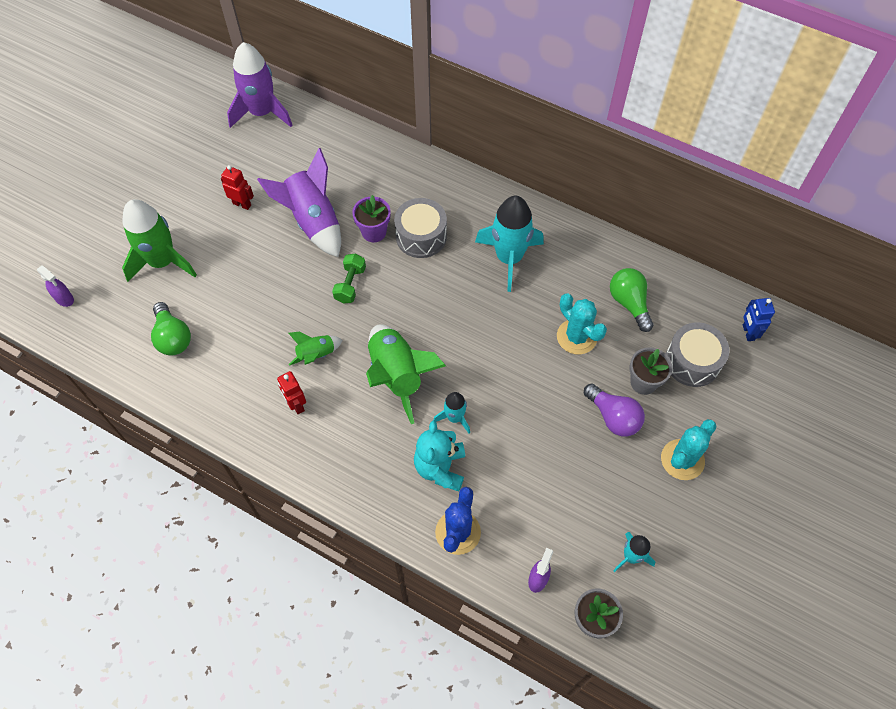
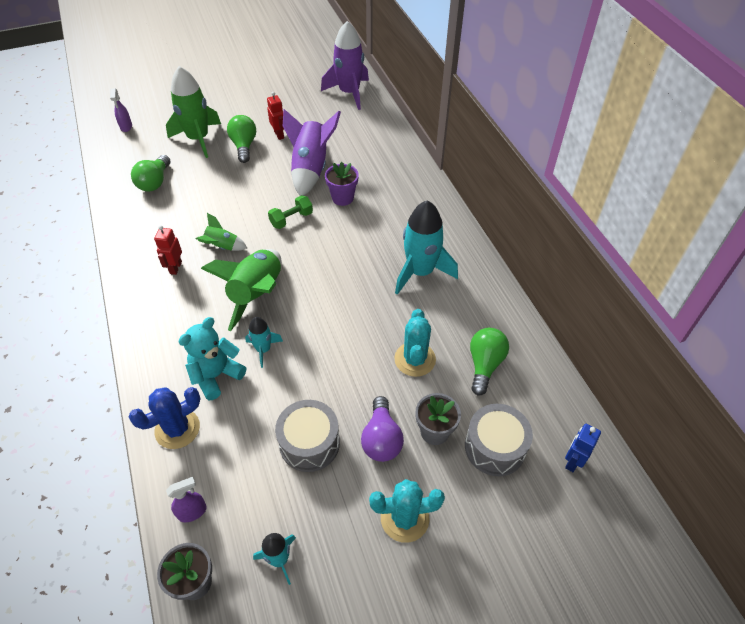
camera: 40 degrees right, 10 degrees down
grey drum [394,198,447,258] -> grey drum moved to [275,400,340,472]
none -> green light bulb [227,115,256,163]

